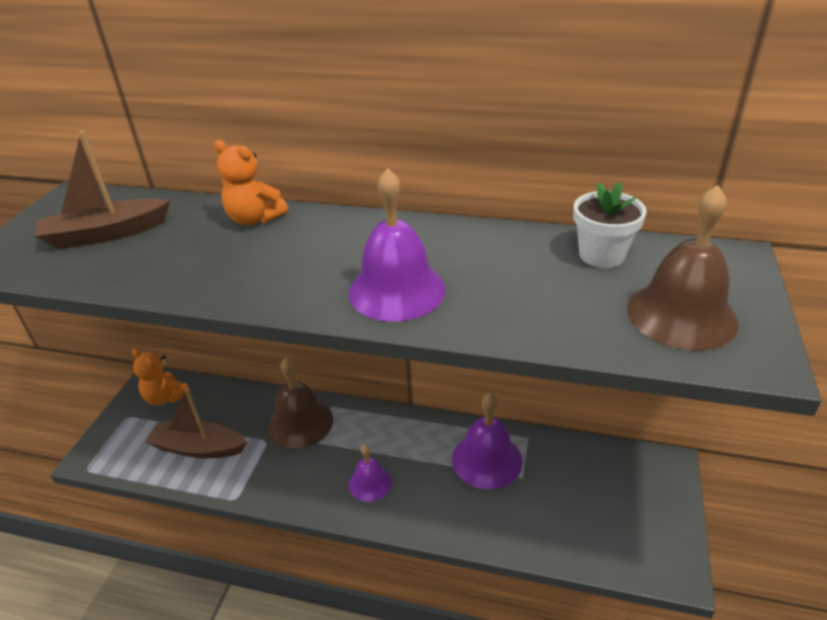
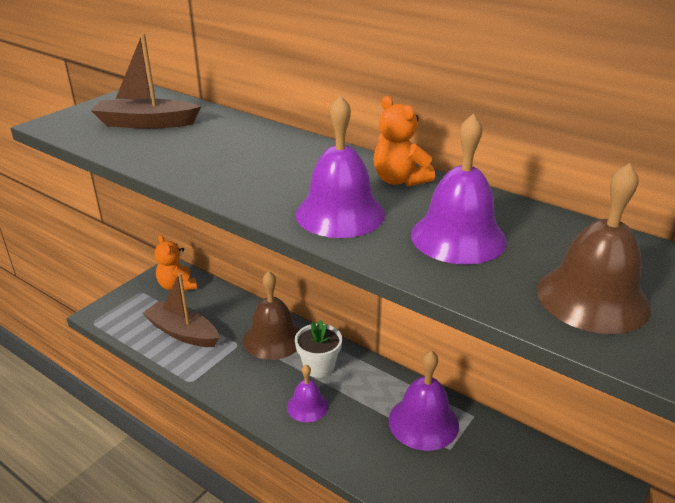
camera: 20 degrees right, 5 degrees down
orange teddy bear [214,140,288,225] -> orange teddy bear moved to [374,96,435,186]
white flower pot [573,182,647,268] -> white flower pot moved to [295,320,342,378]
none -> purple bell [411,114,507,264]

